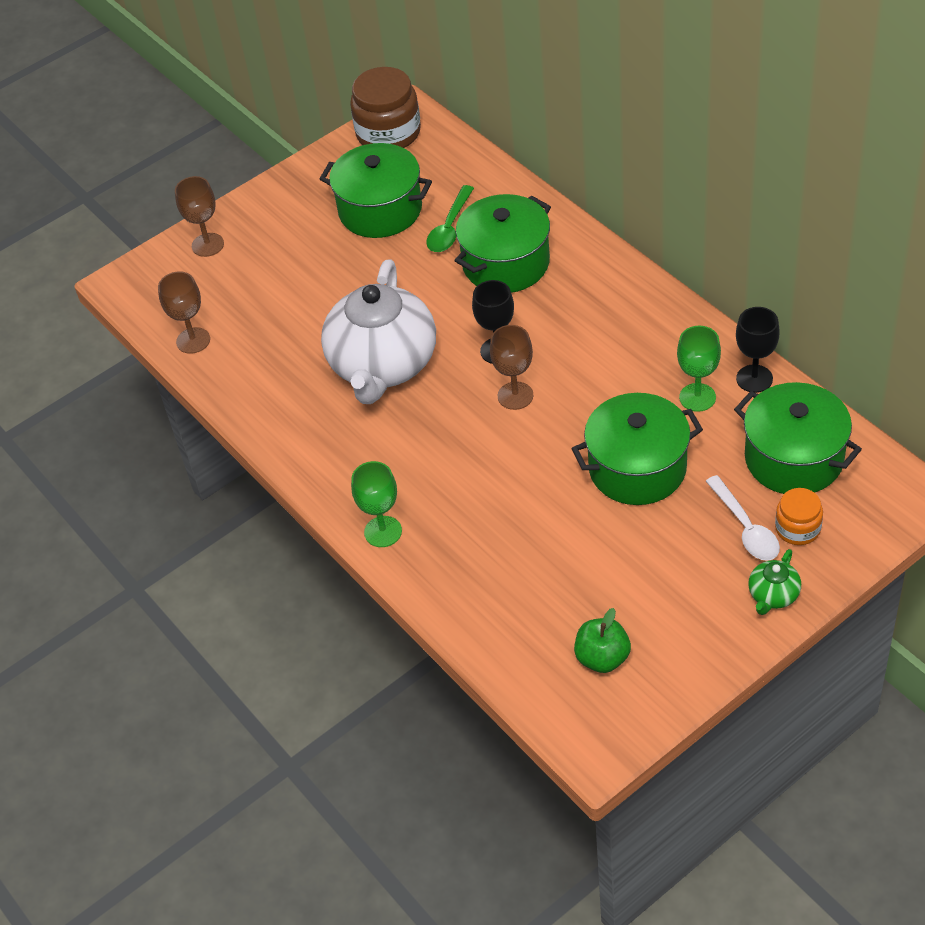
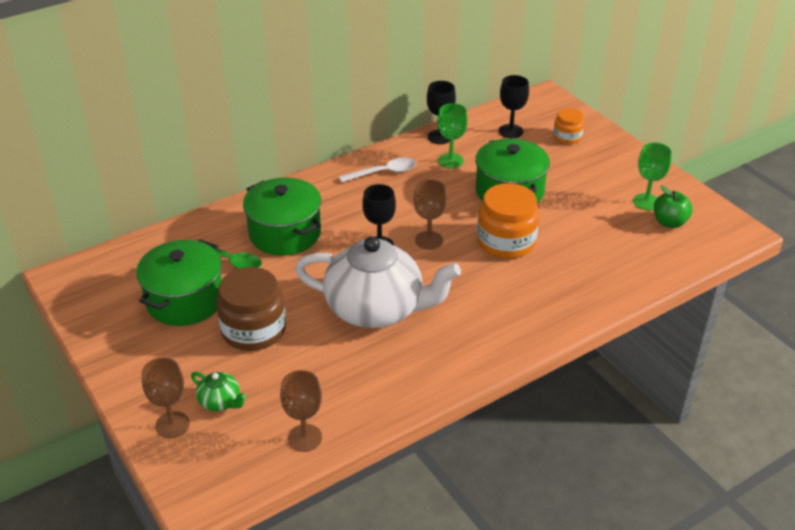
camera: 90 degrees left, 10 degrees down
brown jar [350,67,421,148] -> brown jar moved to [216,267,286,351]
green goblet [351,461,402,547] -> green goblet moved to [633,142,672,210]
white spoon [706,475,780,561] -> white spoon moved to [339,158,416,183]
green pot [734,382,862,494] -> black goblet [499,75,529,138]
green teapot [748,549,801,615] -> green teapot moved to [191,372,247,411]
none -> orange jar [477,183,539,259]

